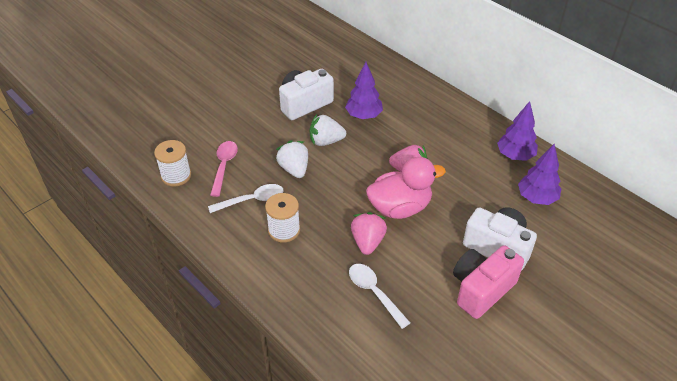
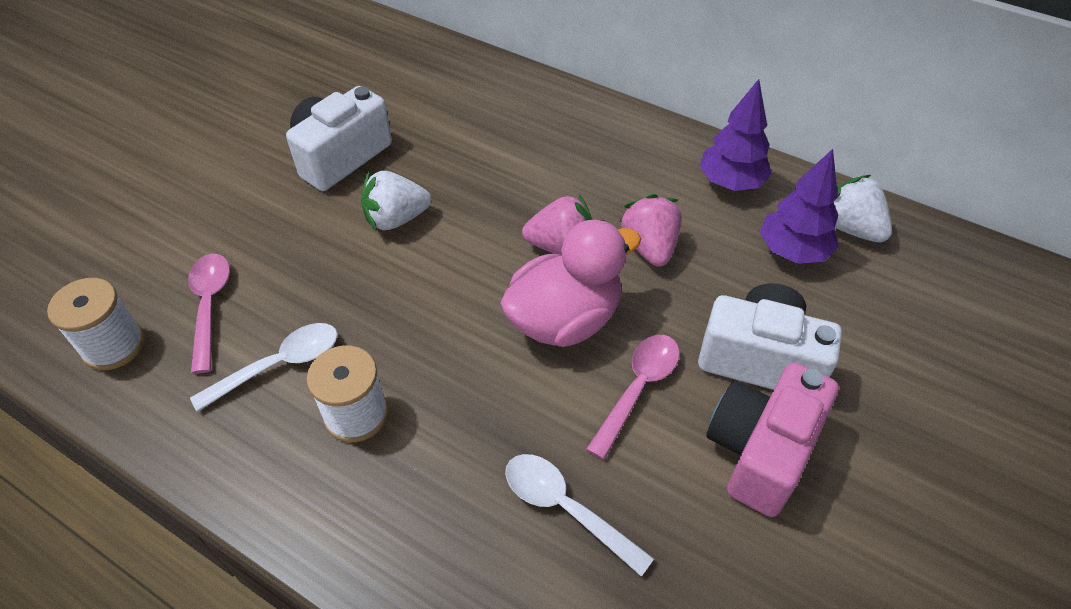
camera: 15 degrees left, 5 degrees up
white strawberry [276,141,308,178] -> white strawberry moved to [834,175,892,242]
purple tree [345,62,383,119] -> none
pink strawberry [351,212,387,255] -> pink strawberry moved to [620,194,682,267]
none -> pink spoon [586,335,680,460]

